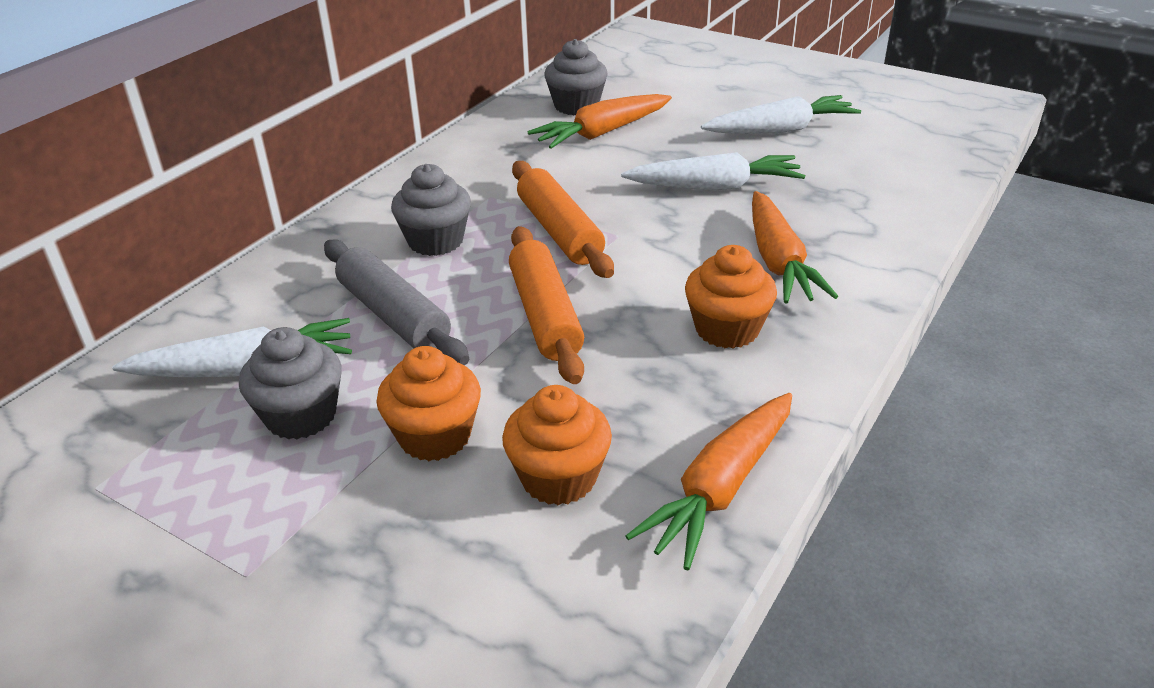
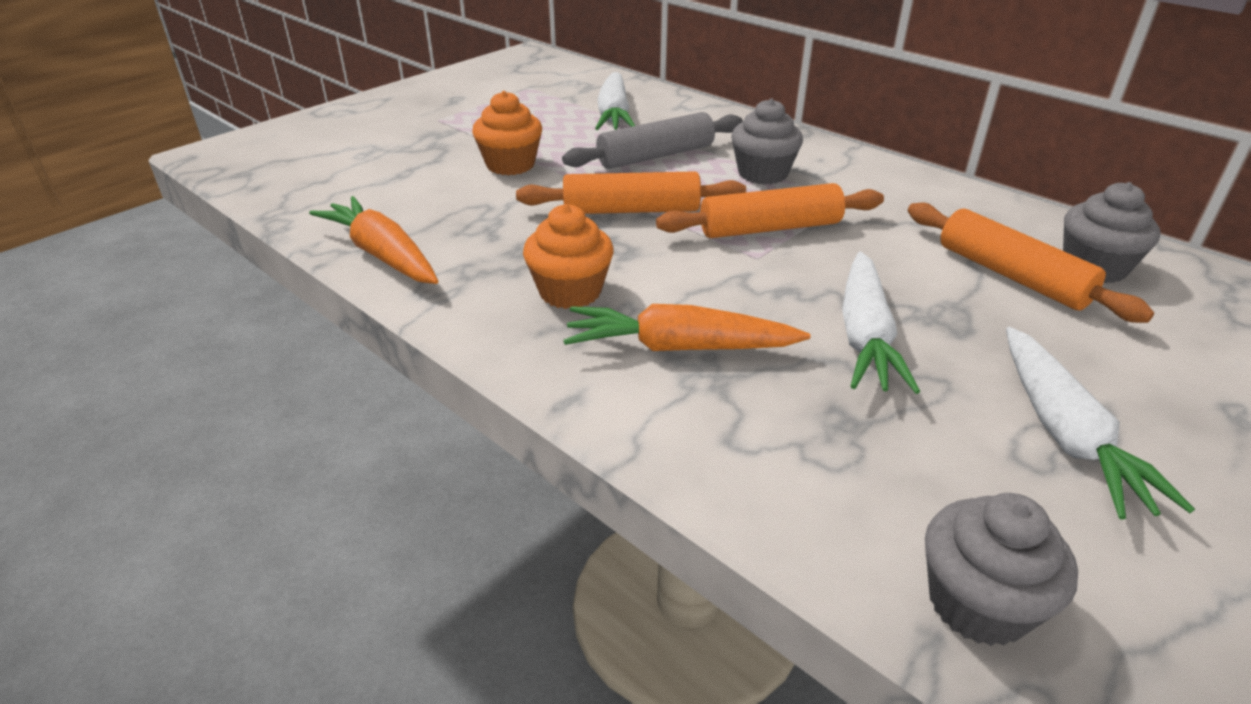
camera: 100 degrees right, 0 degrees up
grey cupcake [239,327,342,439] -> grey cupcake moved to [925,493,1078,646]
orange cupcake [502,385,612,505] -> none
orange carrot [527,94,672,149] -> orange rolling pin [908,203,1154,323]

